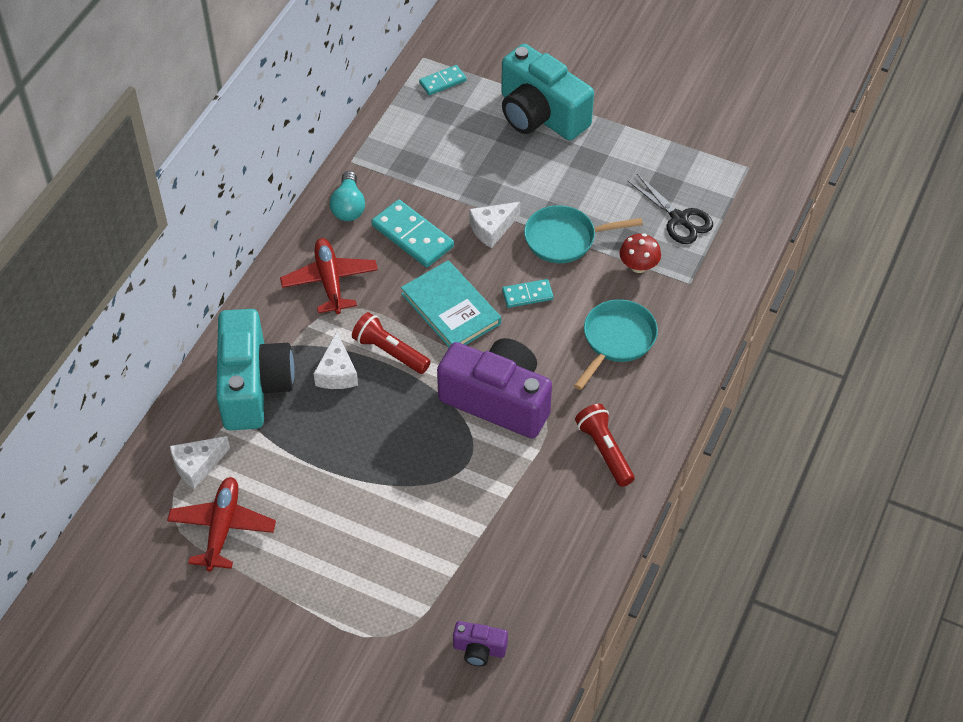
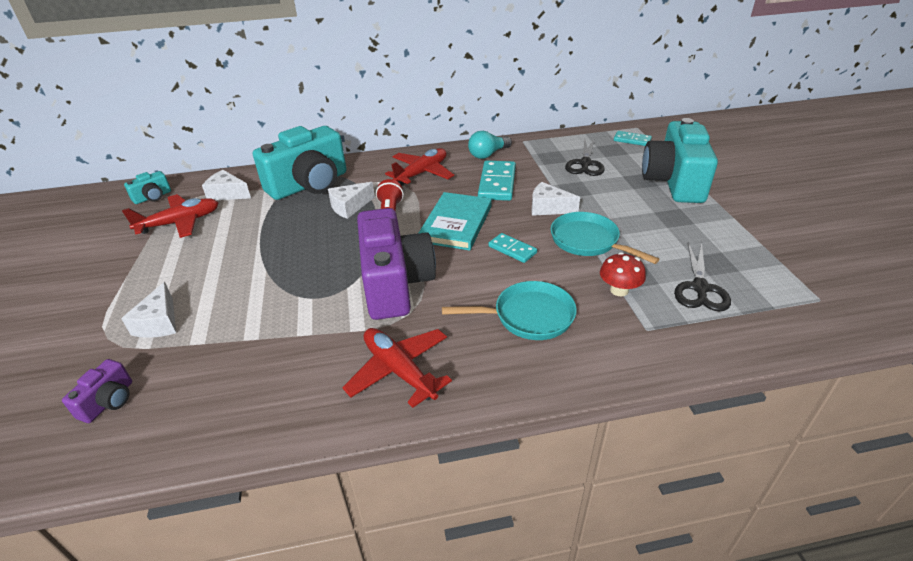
camera: 55 degrees right, 15 degrees down
purple camera [453,621,508,666] -> purple camera turned 135 degrees counterclockwise [62,359,132,423]
red flashlight [575,404,634,487] -> red plane [342,328,452,408]
none -> white cheese [121,282,176,338]
none -> turquoise camera [124,171,171,204]
none -> black scissors [565,139,605,176]

